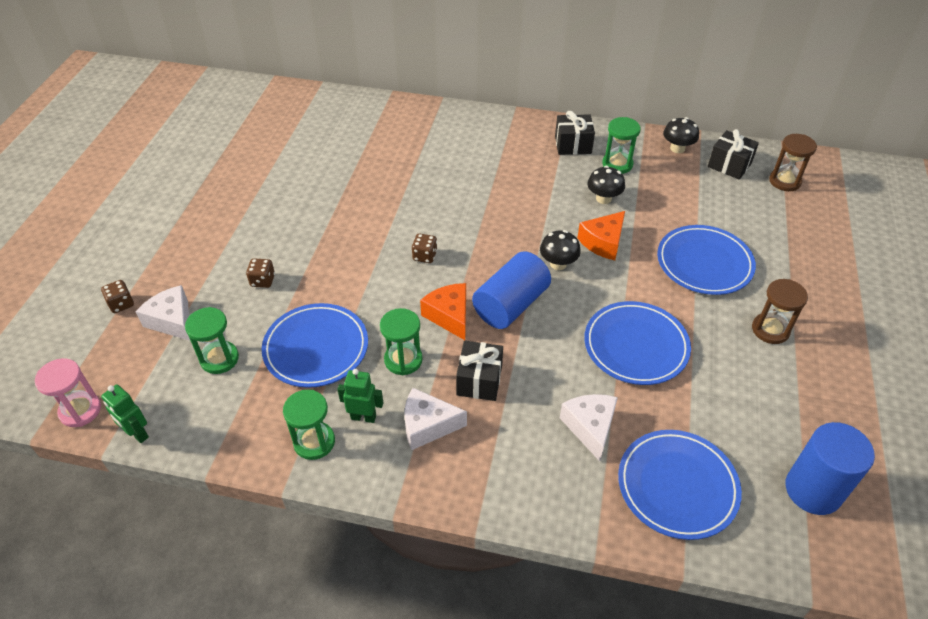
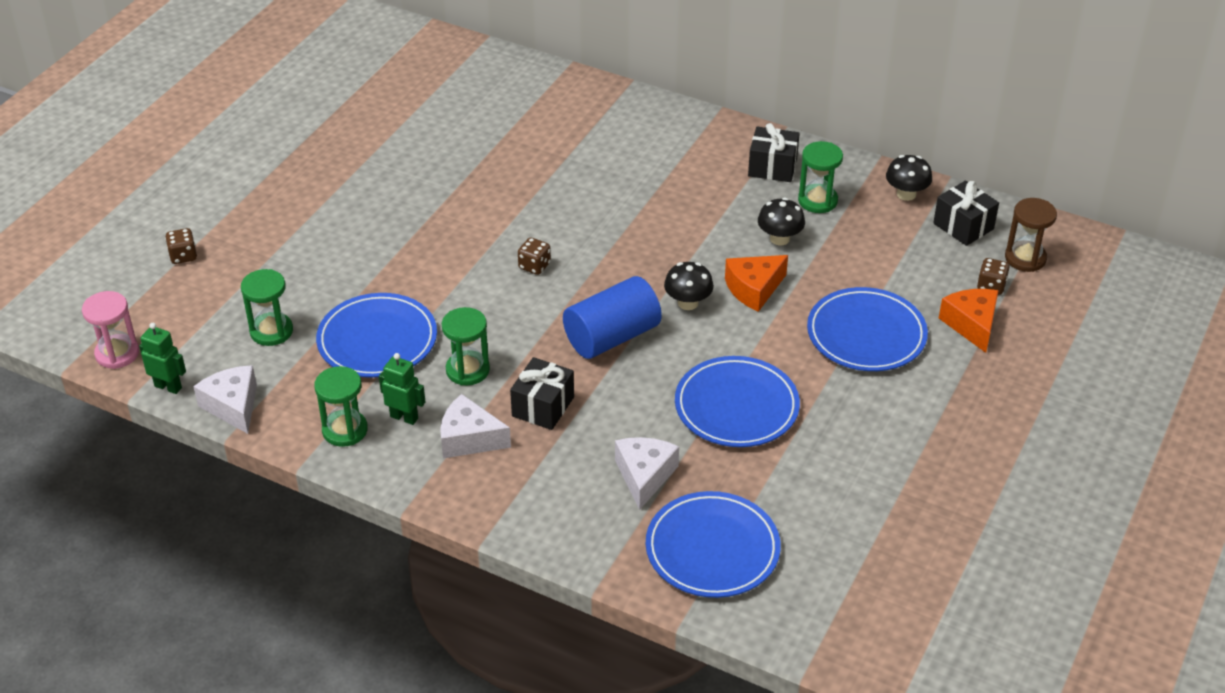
camera: 15 degrees right, 5 degrees down
green robot [101,384,149,443] -> green robot turned 150 degrees clockwise [139,323,186,394]
white cheese [135,285,190,341] -> white cheese moved to [193,365,257,434]
brown dice [246,258,275,288] -> brown dice moved to [977,258,1009,295]
orange cheese [420,283,466,340] -> orange cheese moved to [939,289,999,353]
brown hourglass [752,279,808,344] -> none
blue cylinder [786,422,875,515] -> none

